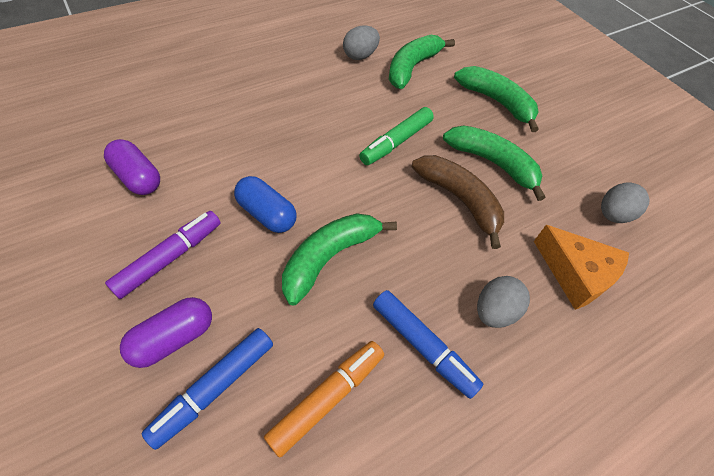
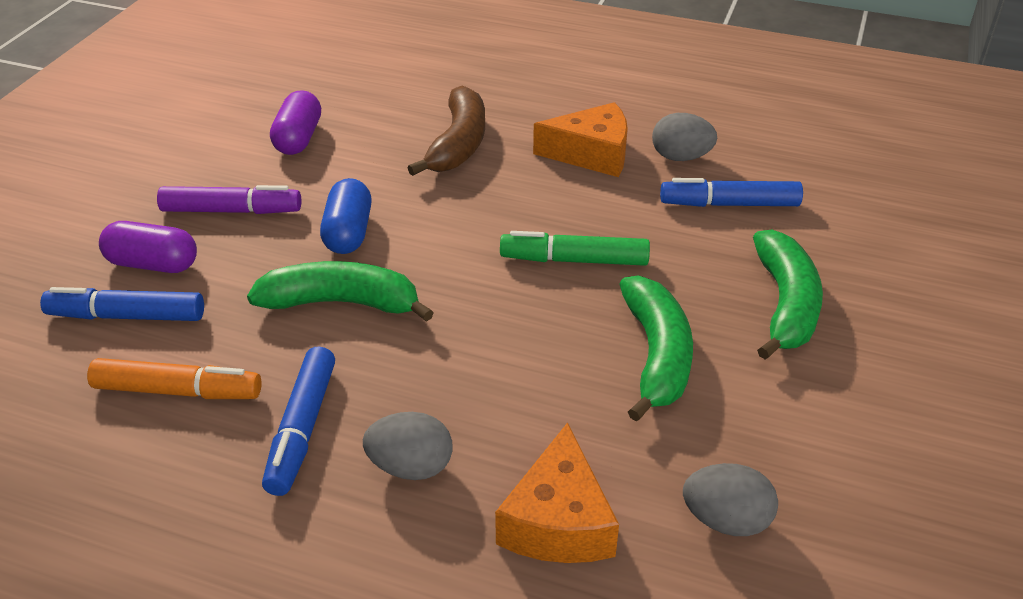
camera: 55 degrees right, 15 degrees down
green banana [389,35,455,89] -> blue marker [660,178,803,207]
brown banana [412,155,504,249] -> brown banana moved to [408,86,485,176]
none -> orange cheese [533,102,628,177]

